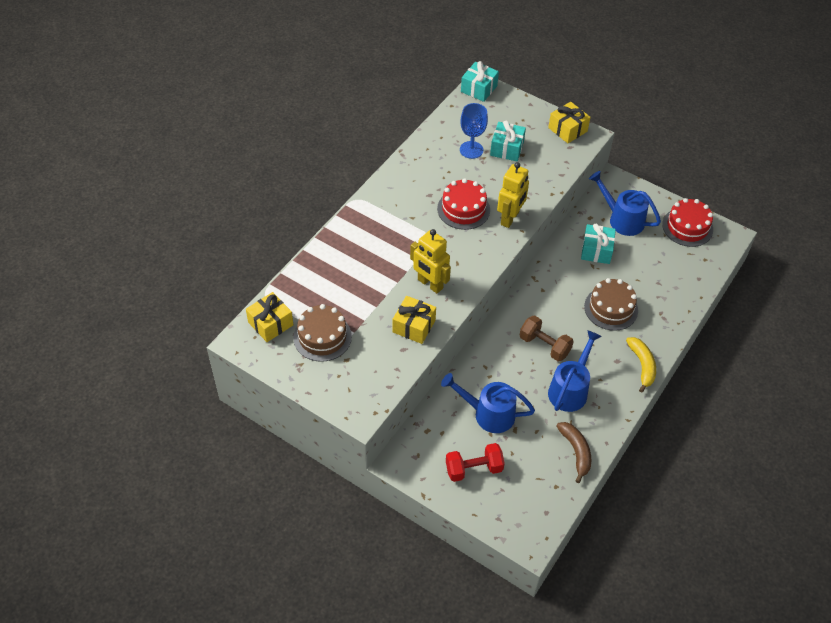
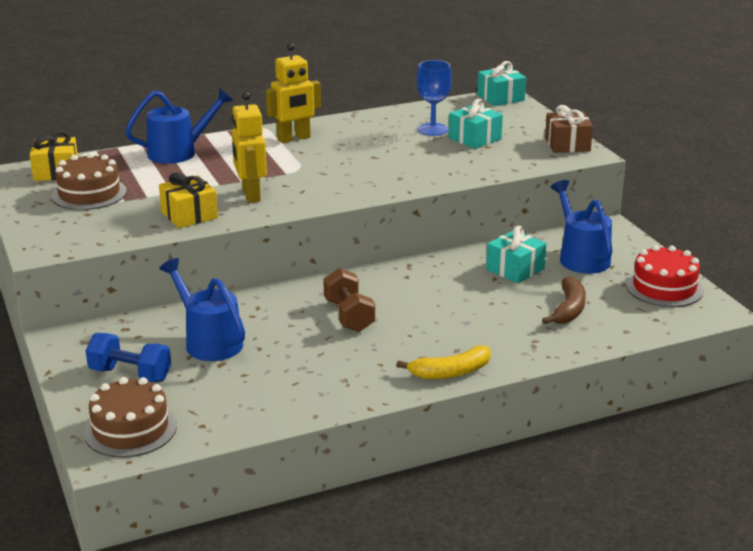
camera: 35 degrees right, 25 degrees down
red cake [437,179,490,230] -> none
red dumbbell [446,443,505,482] -> blue dumbbell [86,333,171,382]
yellow robot [497,162,529,228] -> yellow robot moved to [266,43,321,143]
yellow gift [548,102,591,143] -> brown gift [545,105,593,153]
blue watering can [548,330,602,412] -> blue watering can moved to [125,88,233,164]
brown banana [556,422,591,483] -> brown banana moved to [542,276,586,324]
brown cake [584,278,638,331] -> brown cake moved to [84,377,177,458]
yellow banana [626,337,656,393] -> yellow banana turned 45 degrees clockwise [396,345,491,379]

